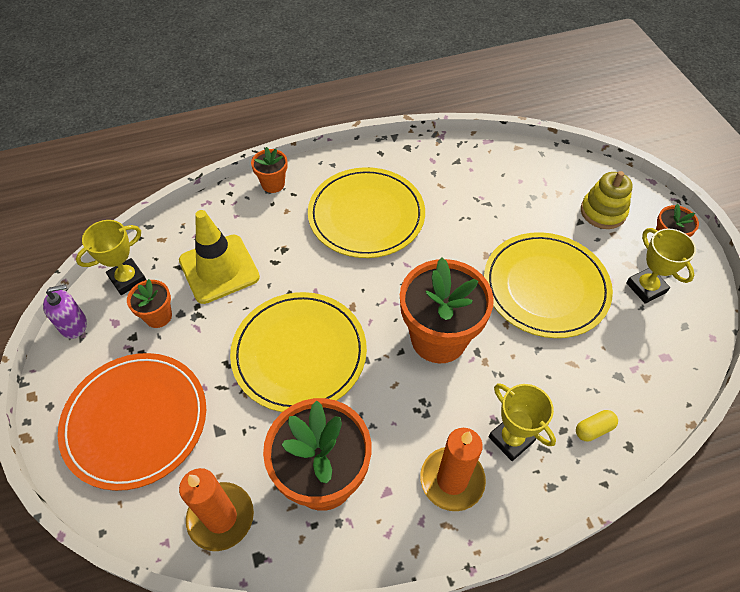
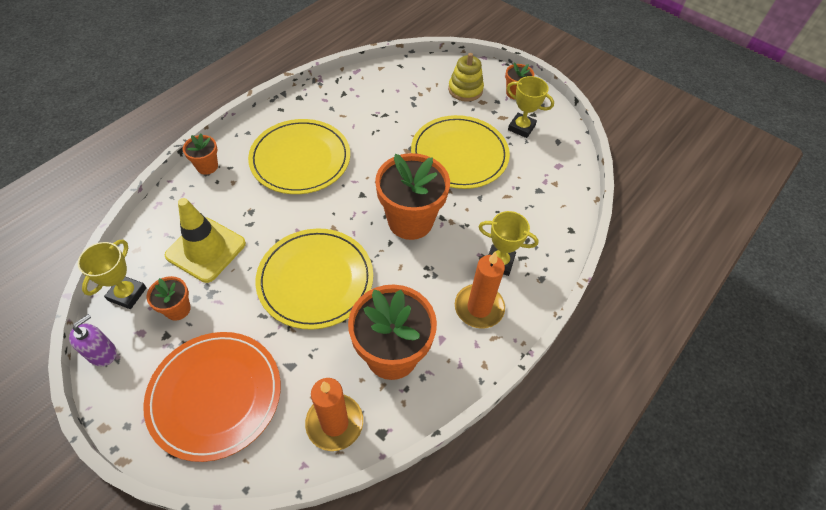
camera: 35 degrees left, 0 degrees up
yellow capsule [576,410,618,442] -> none

